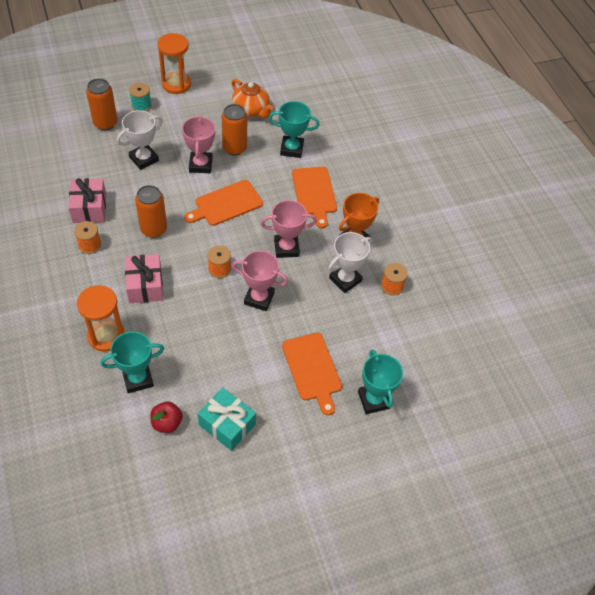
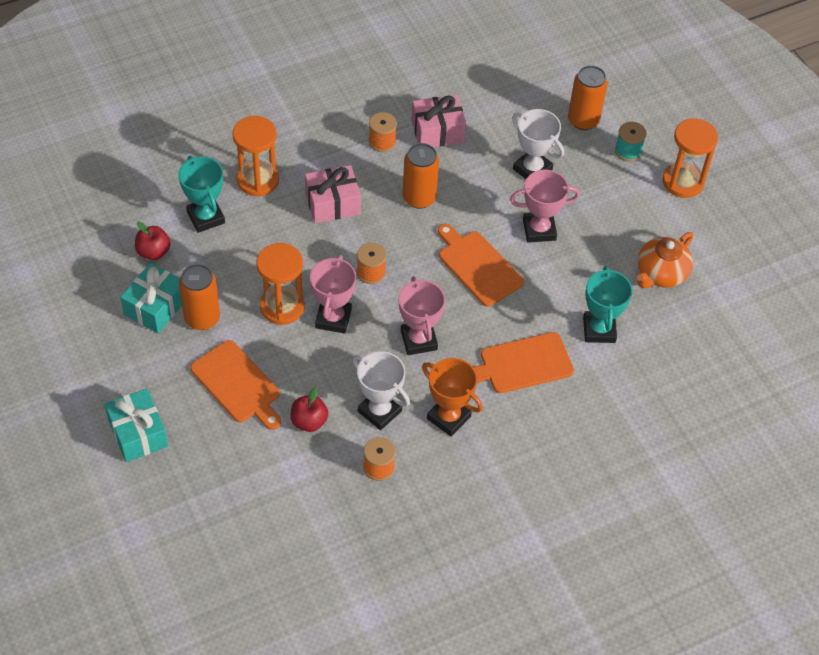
camera: 85 degrees right, 0 degrees up
orange can [222,104,247,156] -> orange can moved to [179,264,220,330]
orange cutting board [282,333,342,416] -> orange cutting board turned 105 degrees counterclockwise [190,340,281,430]
turquoise trophy [358,350,403,414] -> none
none -> turquoise gift [104,388,168,462]
none -> orange hourglass [256,243,304,325]
none -> red apple [291,387,328,432]

